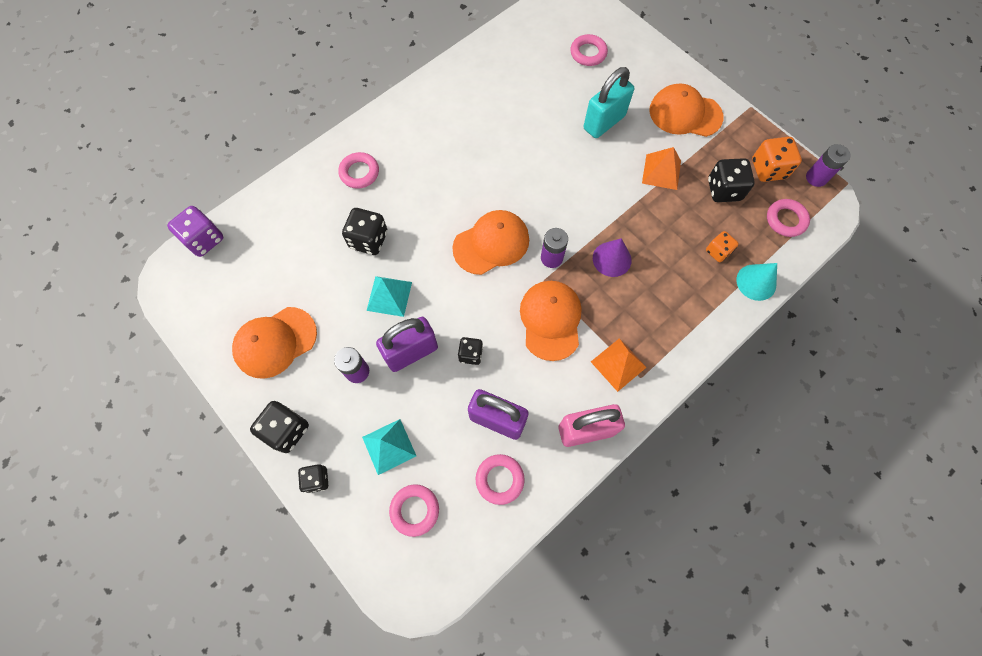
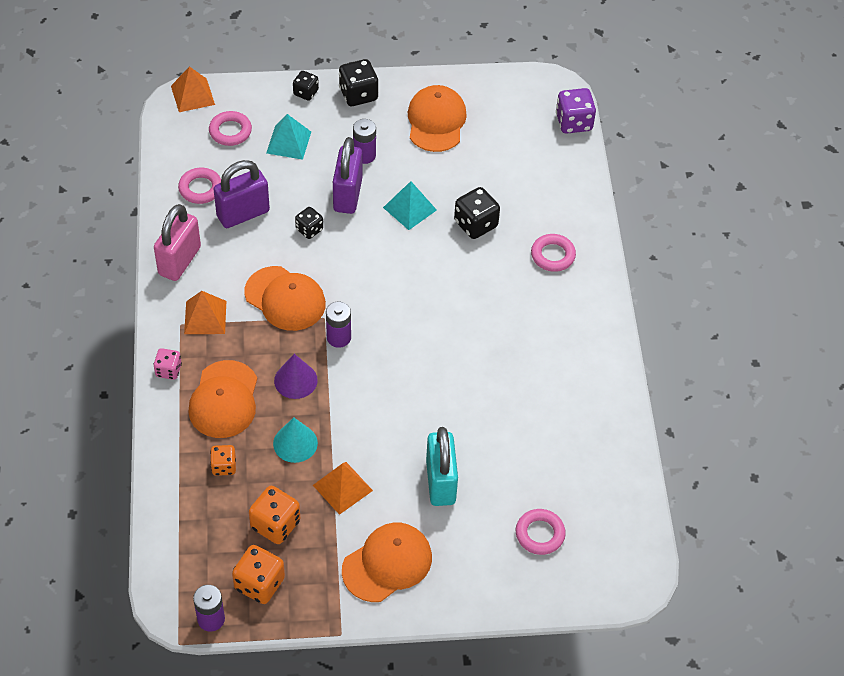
camera: 125 degrees right, 15 degrees down
orange cap [452,210,529,275] -> orange cap moved to [188,360,257,438]
black dice [708,158,755,202] -> orange dice [249,486,300,544]
turquoise cone [736,263,777,301] -> turquoise cone moved to [273,417,318,463]
pink ring [767,199,810,237] -> none
none -> pink dice [153,348,182,380]
none -> orange pyramid [171,66,215,112]

